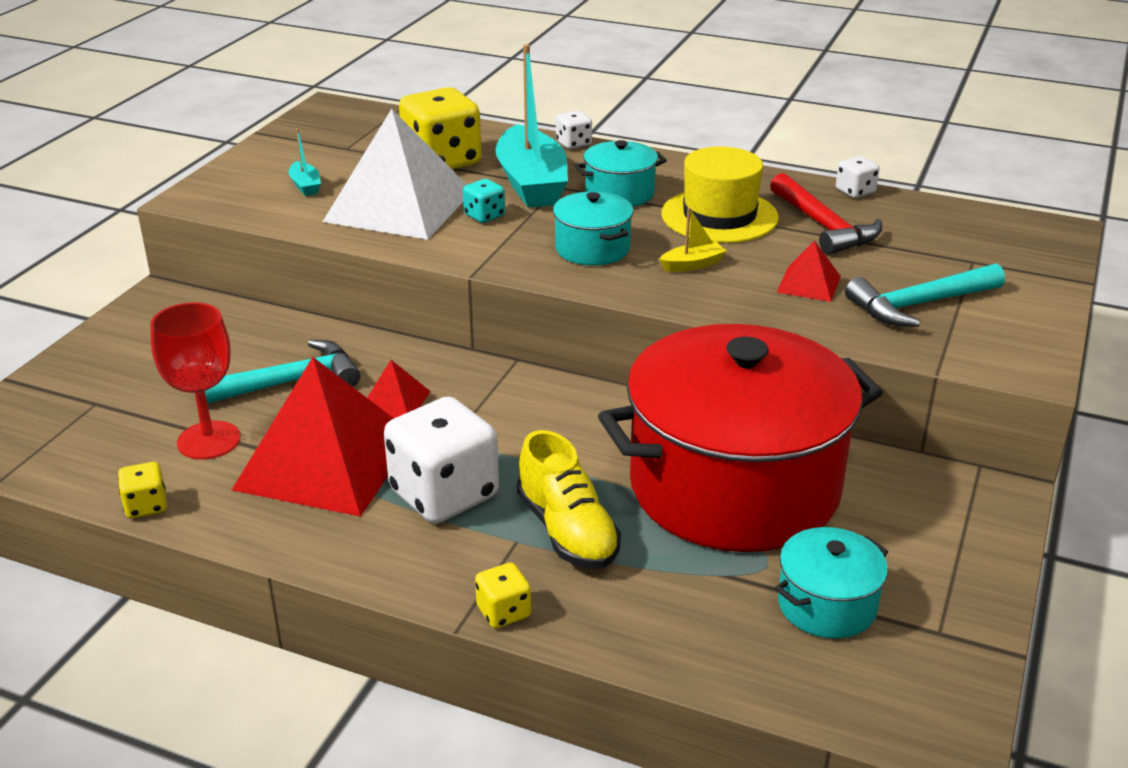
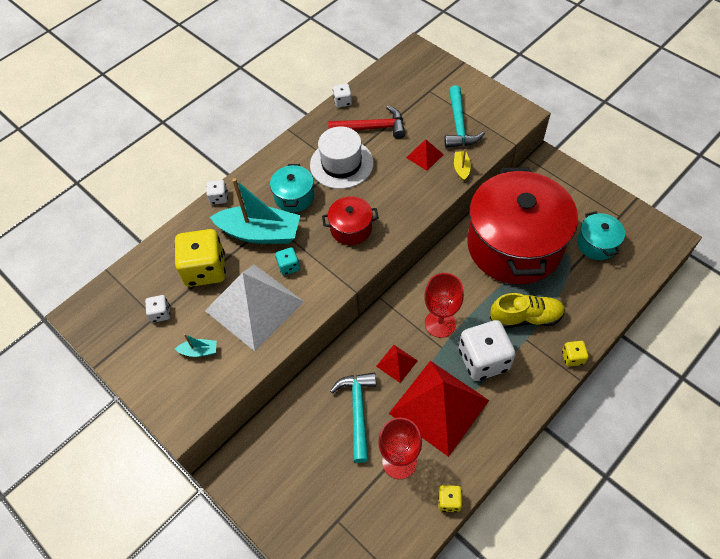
camera: 65 degrees left, 25 degrees up
turquoise pot [553,191,634,266] -> red pot [322,196,379,245]
yellow boat [659,207,726,272] -> yellow boat moved to [454,149,471,182]
yellow hat [661,147,779,243] -> white hat [310,127,374,189]
none -> white dice [145,295,170,322]
none -> red goblet [424,273,464,338]

